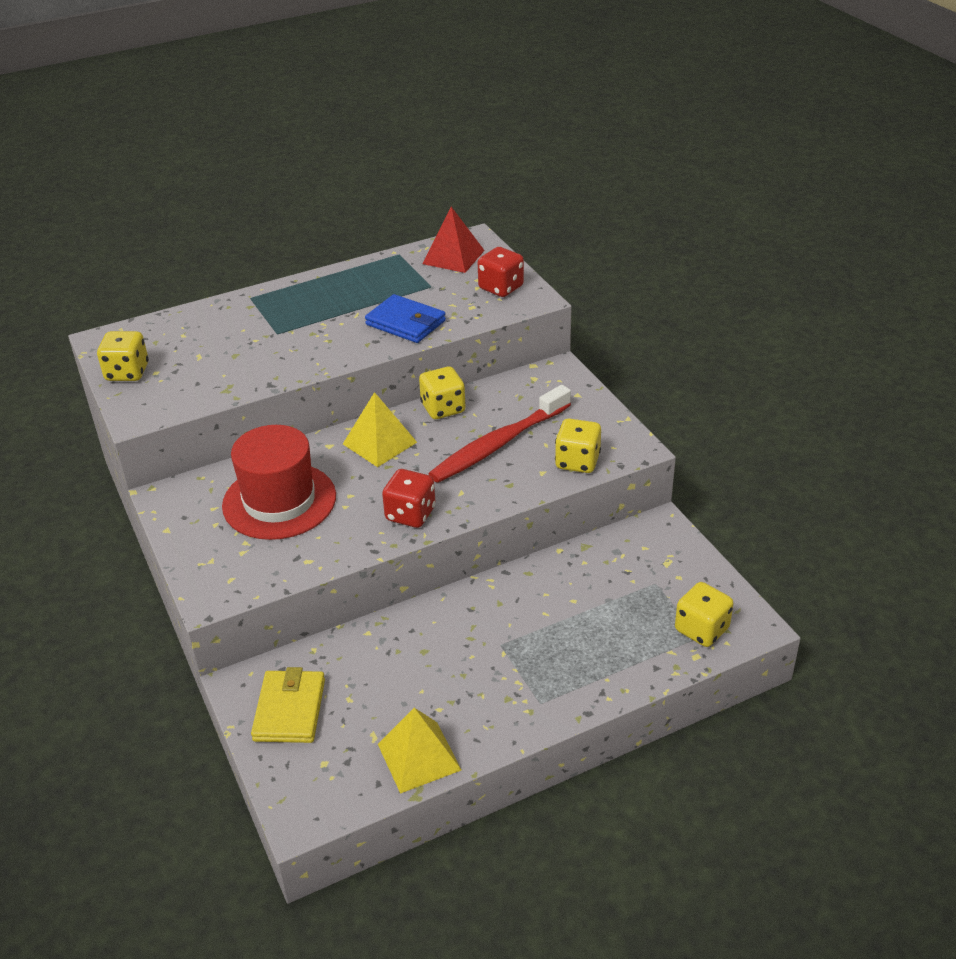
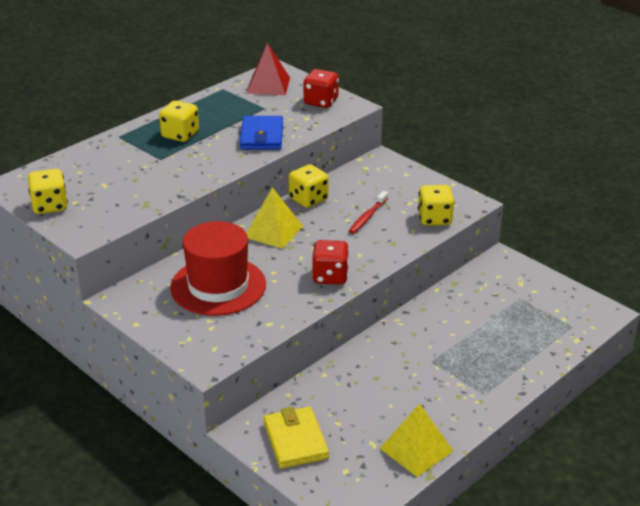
camera: 20 degrees left, 5 degrees down
blue wallet [365,294,446,343] -> blue wallet turned 75 degrees clockwise [240,116,283,149]
red toothbrush [429,385,571,483] -> red toothbrush [349,191,388,234], size x0.50
yellow dice [675,582,734,647] -> yellow dice moved to [159,101,199,142]

